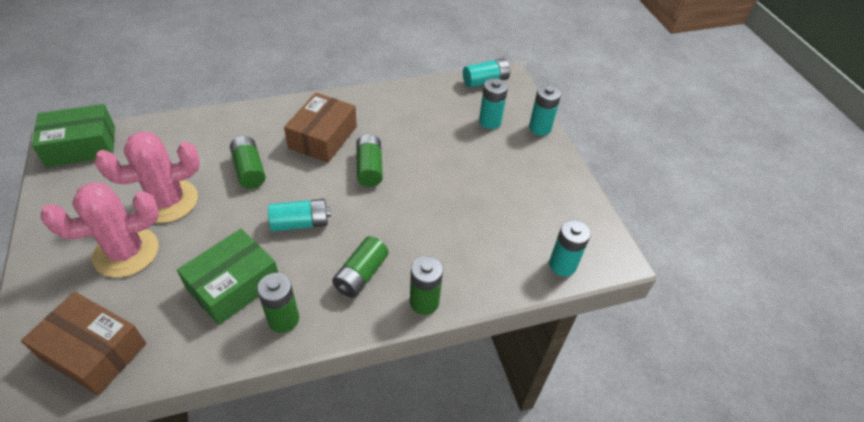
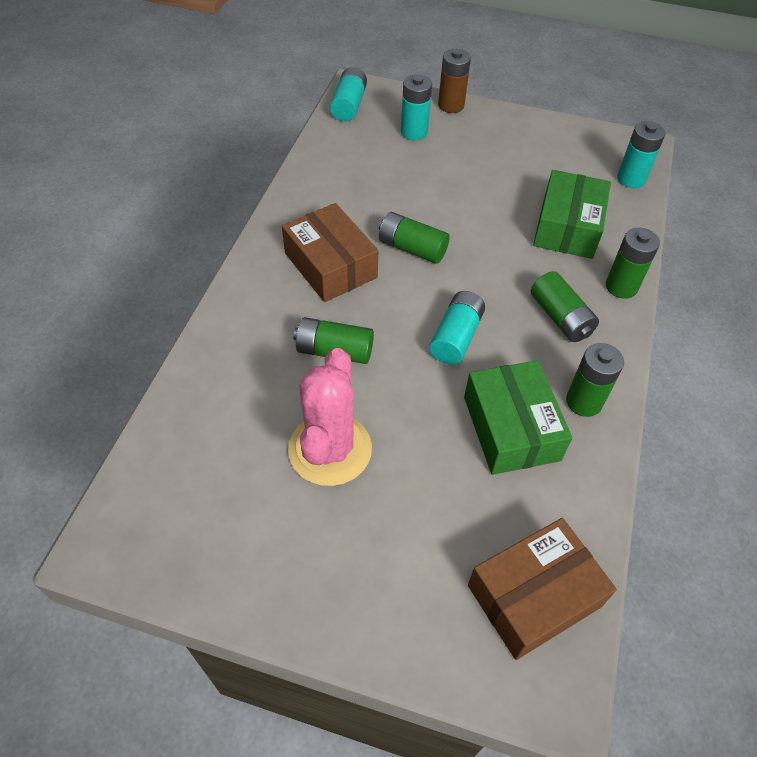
camera: 55 degrees left, 5 degrees up
green box [32,104,115,168] -> green box moved to [533,170,611,259]
pink cactus [41,183,159,277] -> none
turquoise battery [529,85,561,136] -> brown battery [438,49,471,113]

